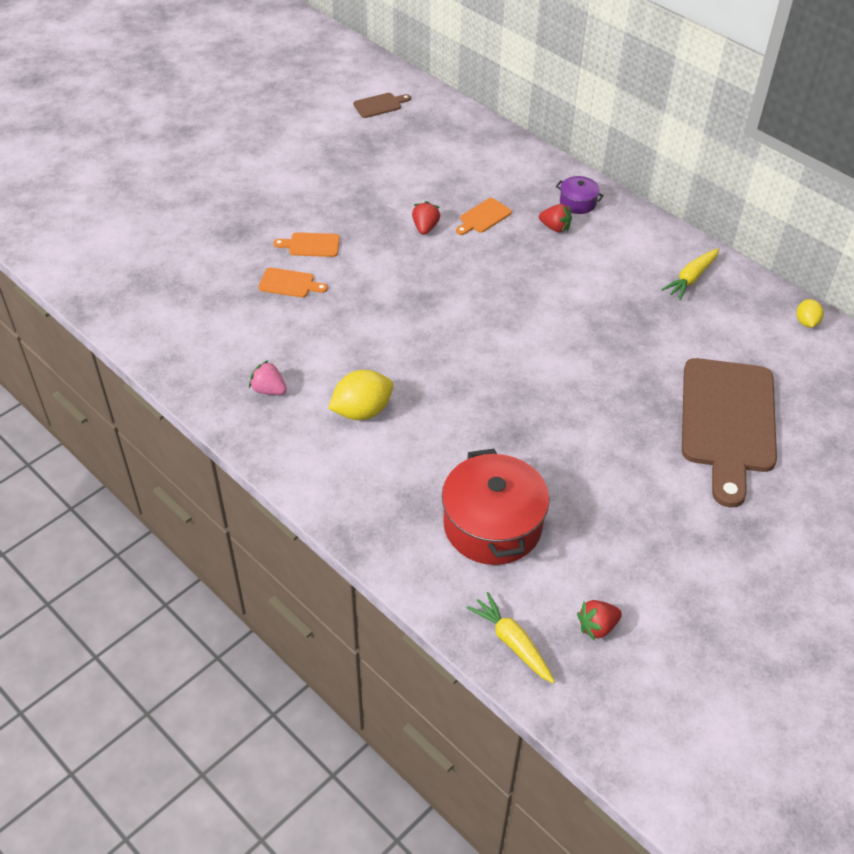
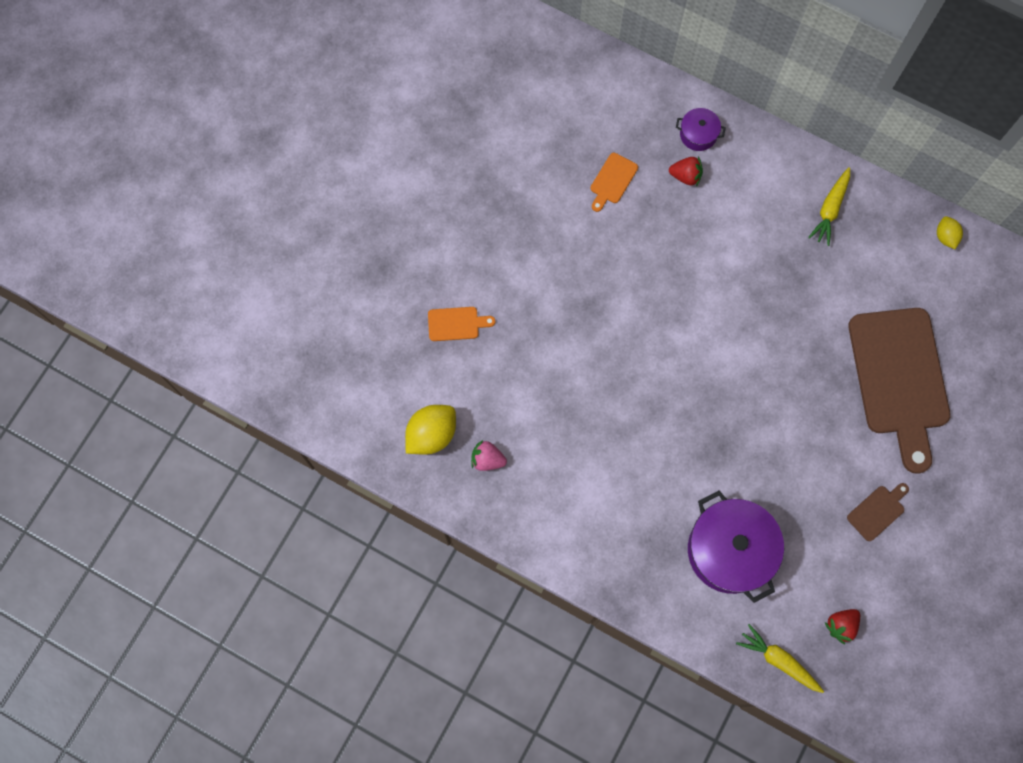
camera: 15 degrees left, 25 degrees up
orange cutting board [273,232,340,257] -> none
yellow lemon [328,370,393,420] -> yellow lemon moved to [405,405,456,455]
brown cutting board [353,93,411,118] -> brown cutting board moved to [847,483,909,541]
red strawberry [412,201,440,235] -> none
red pot [442,449,549,565] -> purple pot [688,491,784,603]

